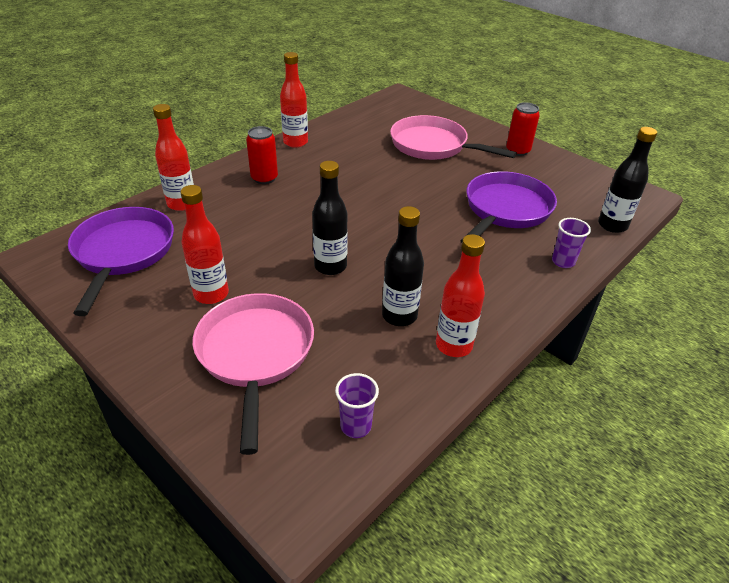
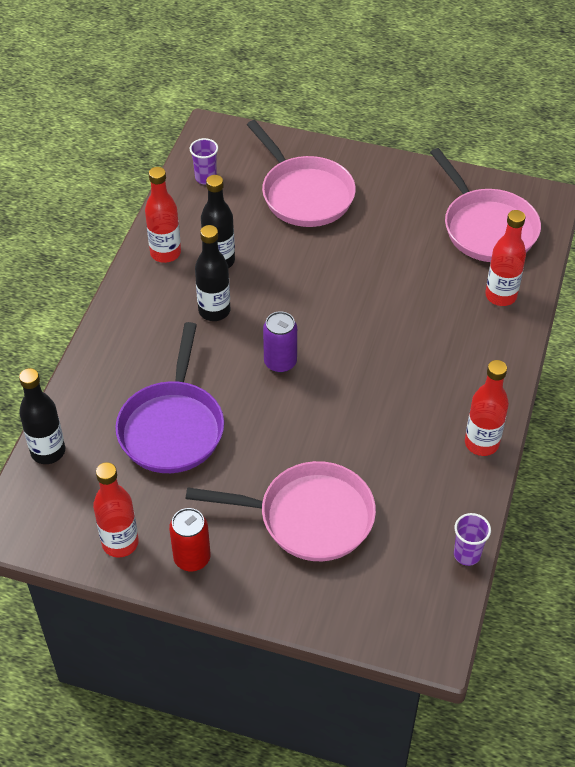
camera: 155 degrees right, 10 degrees up
purple pan [68,207,174,316] -> pink pan [430,148,541,262]
red bottle [180,185,229,304] -> red bottle moved to [93,462,139,557]
red can [246,126,278,184] -> none
black bottle [312,161,348,275] -> black bottle moved to [195,225,230,321]
purple cup [552,218,591,268] -> purple cup moved to [454,513,491,566]
none -> purple can [263,311,297,373]

